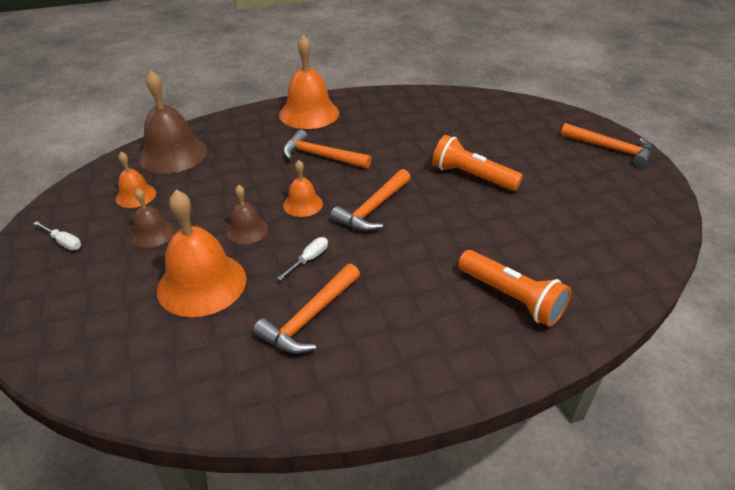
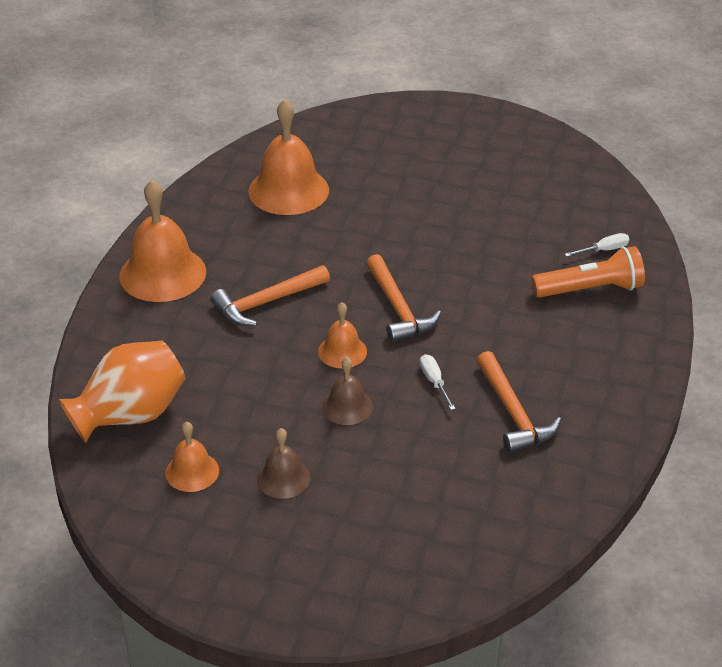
camera: 55 degrees left, 0 degrees up
white screwdriver [33,222,81,250] -> white screwdriver moved to [565,233,629,257]
brown bell [138,70,207,174] -> orange vase [58,341,186,443]
orange bell [157,190,247,317] -> orange bell moved to [248,99,329,215]
orange flashlight [432,135,523,191] -> none
orange hammer [561,123,652,167] -> none

